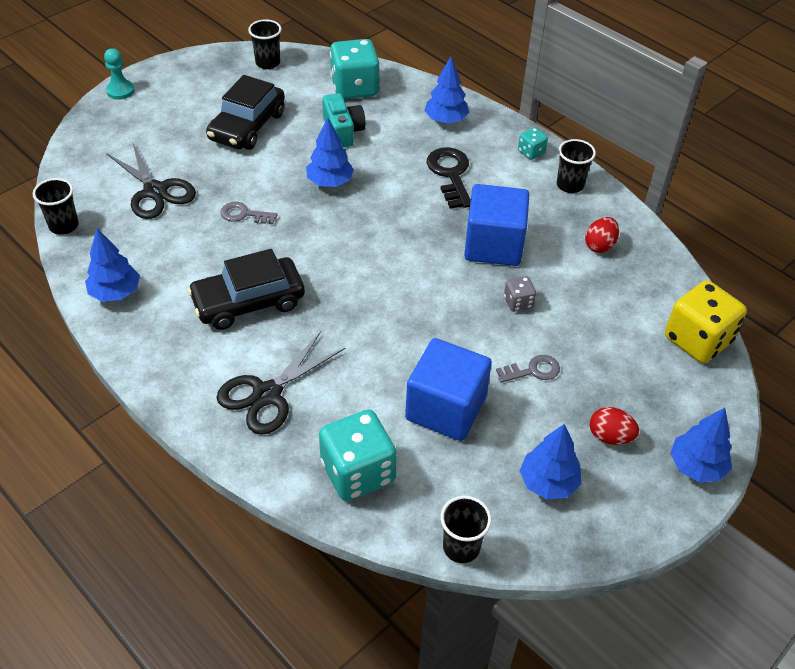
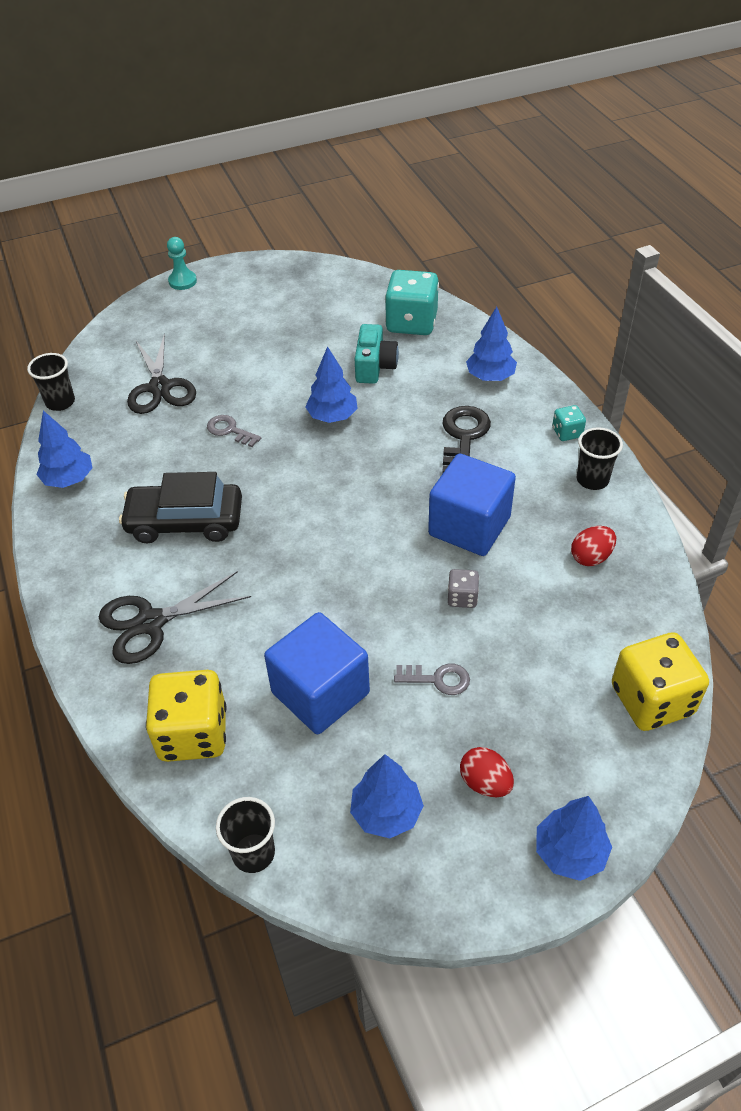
camera: 25 degrees right, 0 degrees up
black car [206,75,285,150] -> none
black cup [248,19,282,69] -> none
turquoise dice [319,410,397,501] -> yellow dice [146,670,226,762]

